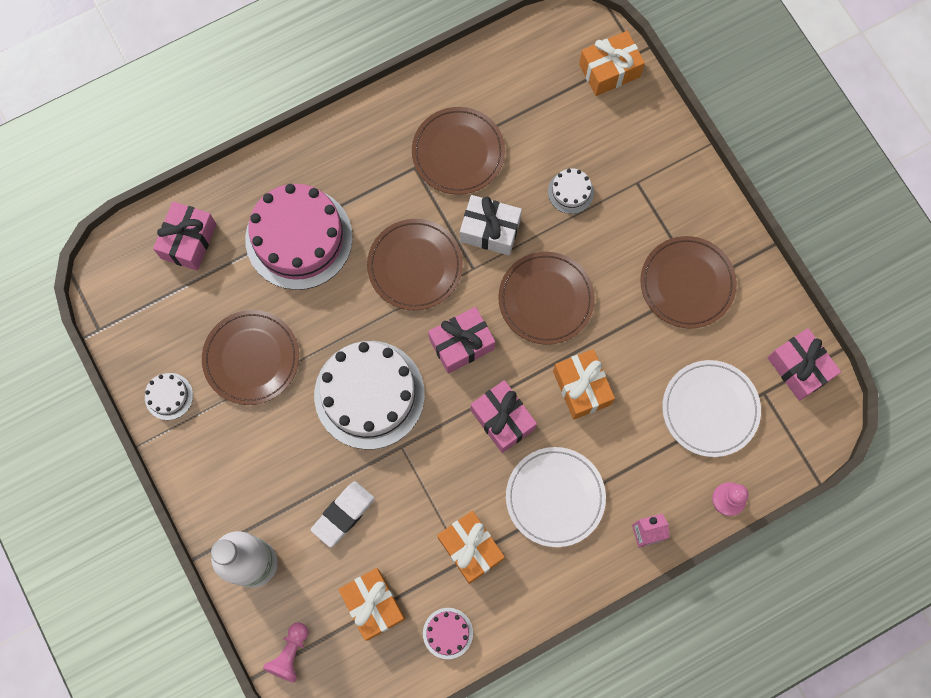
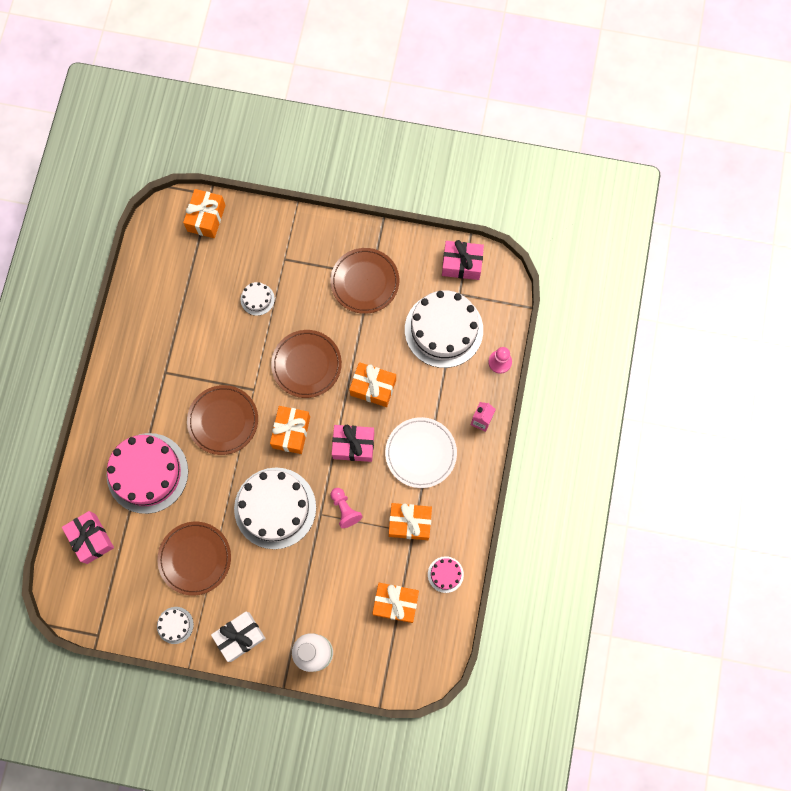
camera: 50 degrees left, 0 degrees up
pink pawn [263,622,308,683] -> pink pawn moved to [330,488,363,528]
white eraser [311,481,375,548] -> none
brown plate [412,107,505,195] -> none
pink gift [428,307,495,374] -> orange gift [270,406,310,454]
white gift [460,195,522,255] -> white gift moved to [211,612,266,662]
white plate [662,360,761,457] -> white cake [405,290,483,368]

